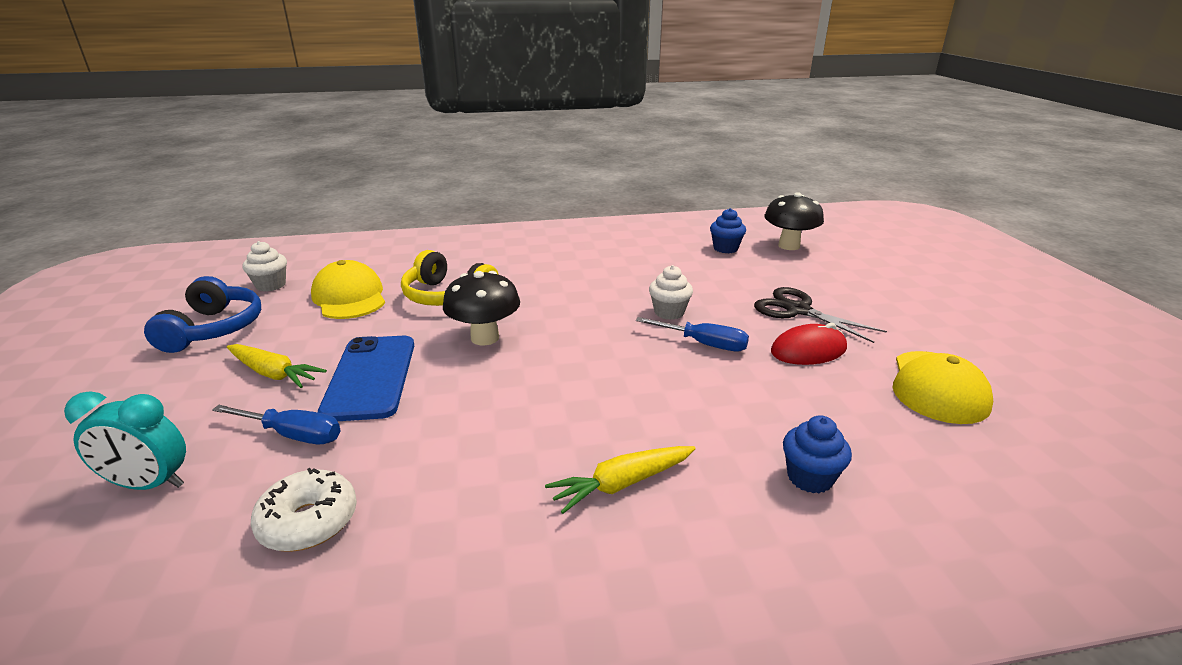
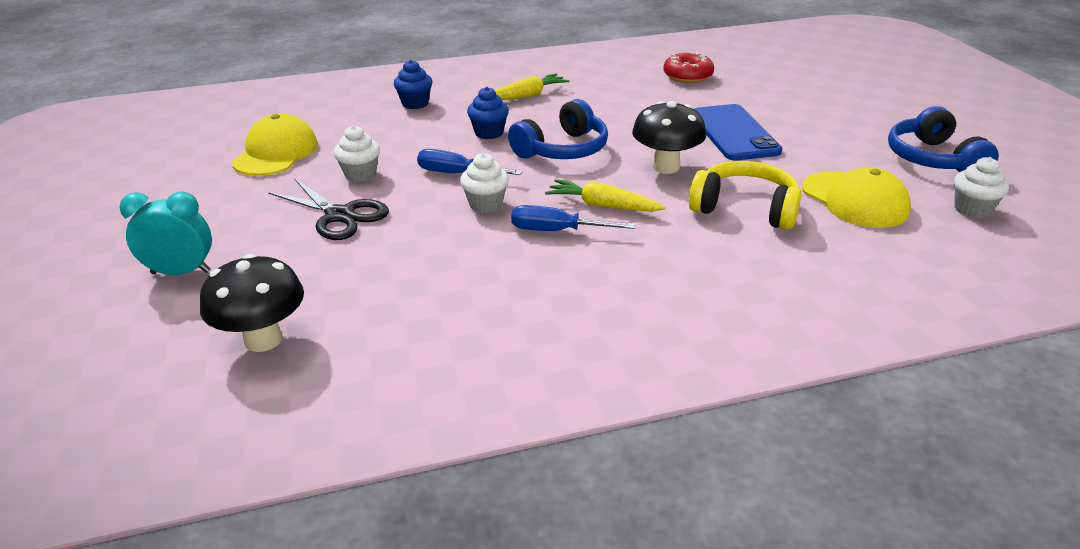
camera: 175 degrees right, 5 degrees up
turquoise clock [64,391,186,490] -> turquoise clock moved to [120,191,212,275]
blue screwdriver [212,405,341,444] -> blue screwdriver moved to [511,205,635,231]
yellow carrot [227,344,327,388] -> yellow carrot moved to [545,179,665,212]
white donut [251,468,357,552] -> red donut [663,52,714,83]
blue cupcake [710,208,746,253] -> blue cupcake moved to [467,87,509,139]
red mouse [771,323,847,365] -> white cupcake [334,125,380,182]
none -> blue headphones [508,99,608,159]

